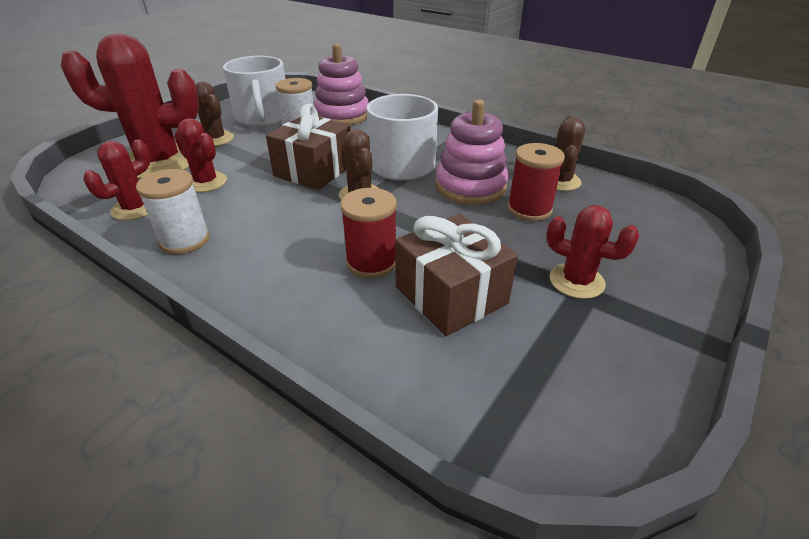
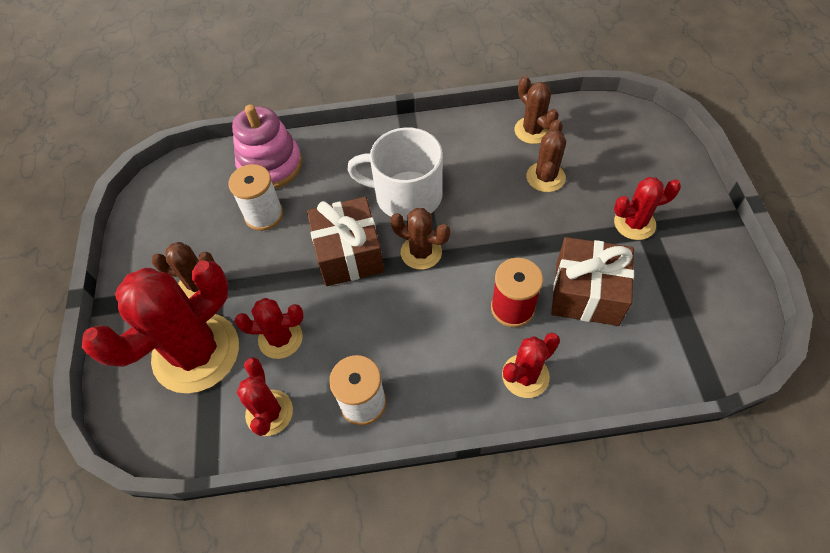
camera: 40 degrees left, 20 degrees up
white mug [223,56,285,126] -> none
pink stacking toy [436,100,508,205] -> none
red spool [507,143,565,221] -> brown cactus [526,119,566,192]
none -> red cactus [502,333,560,398]

